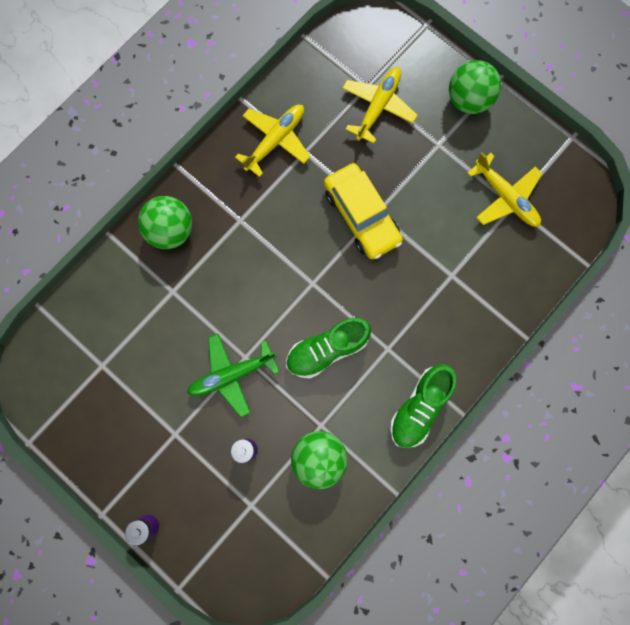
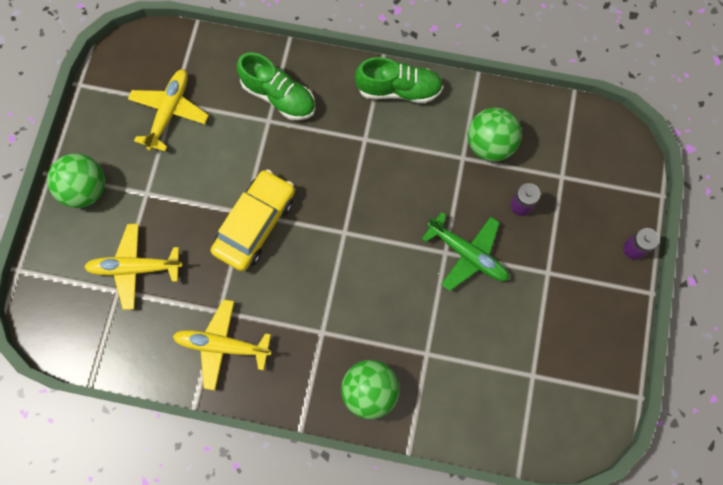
camera: 120 degrees left, 5 degrees down
green shoe [286,318,371,378] -> green shoe moved to [237,53,315,120]

